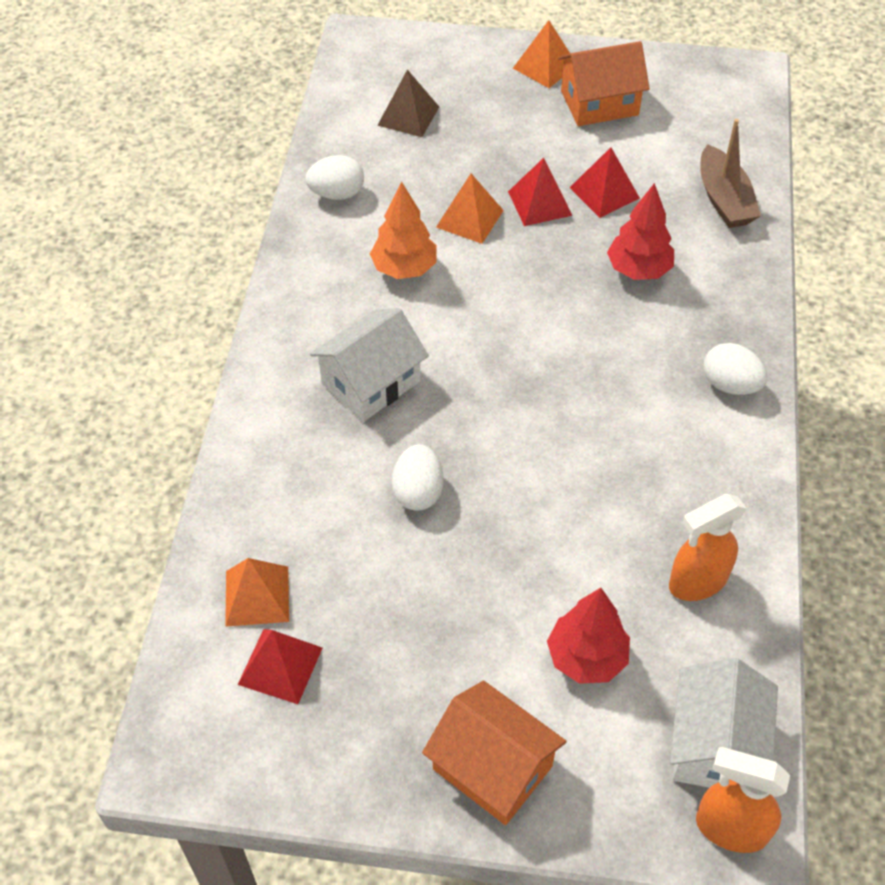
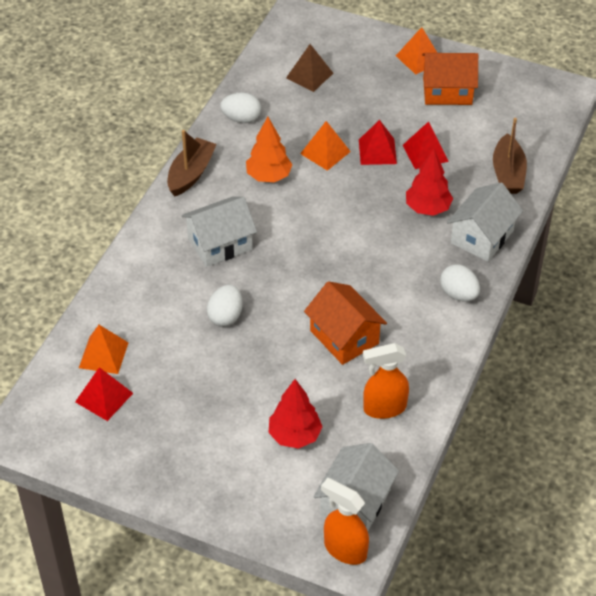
camera: 15 degrees right, 5 degrees down
orange house [422,681,566,825] -> orange house moved to [304,281,387,365]
none -> brown boat [167,130,217,196]
none -> white house [447,183,523,261]

